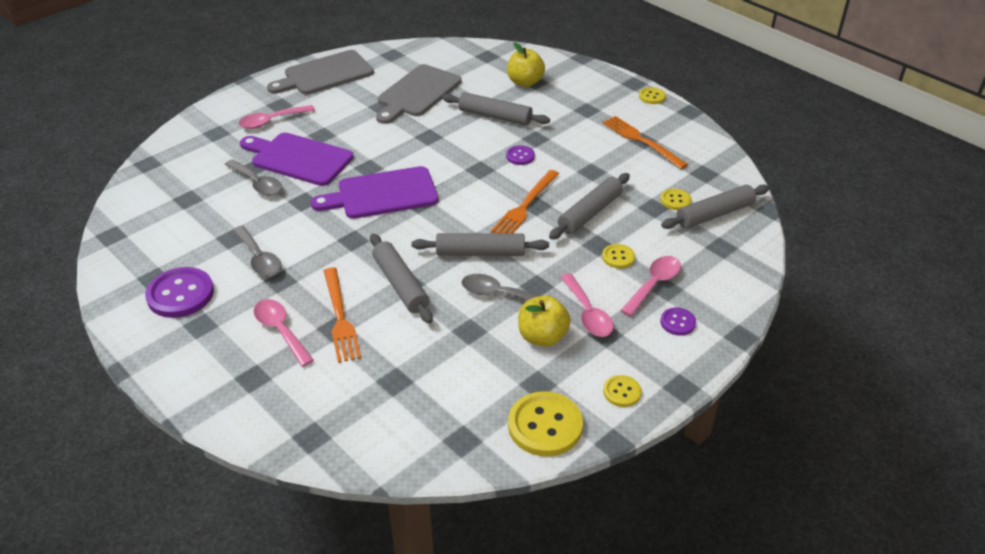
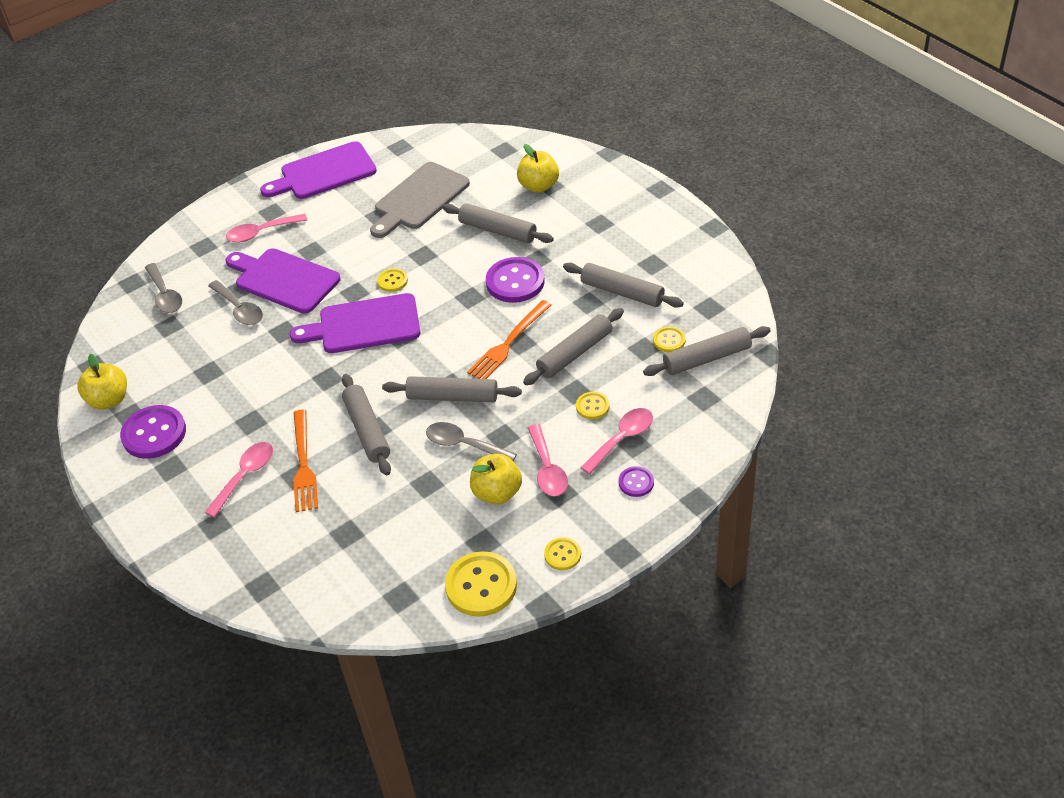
camera: 10 degrees right, 5 degrees up
grey spoon [232,226,281,276] -> grey spoon moved to [145,263,182,313]
pink spoon [254,299,314,367] -> pink spoon turned 60 degrees clockwise [205,442,273,518]
grey cutting board [267,50,374,95] -> purple cutting board [260,141,377,199]
purple button [506,145,535,165] -> purple button [486,257,545,303], size x1.92
orange fork [603,116,688,169] -> none
yellow button [639,87,666,104] -> yellow button moved to [377,268,408,292]
none -> yellow apple [77,354,127,410]
none -> grey rolling pin [563,263,684,308]

